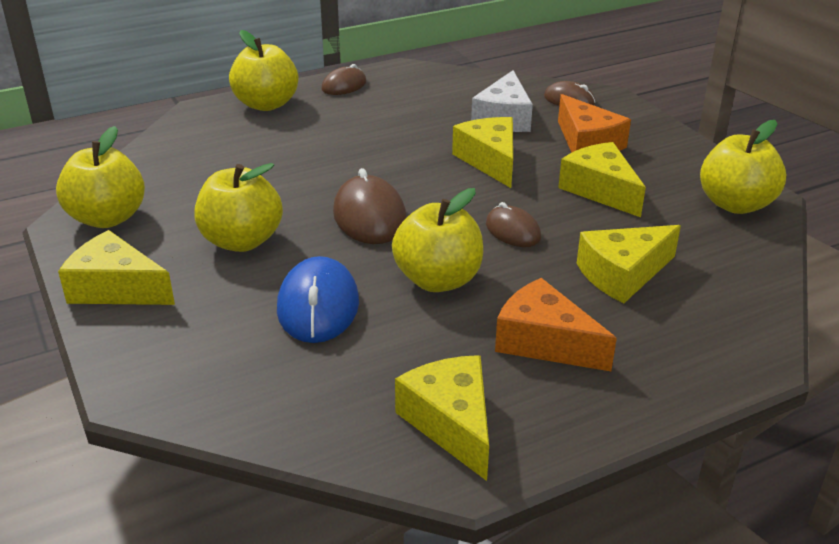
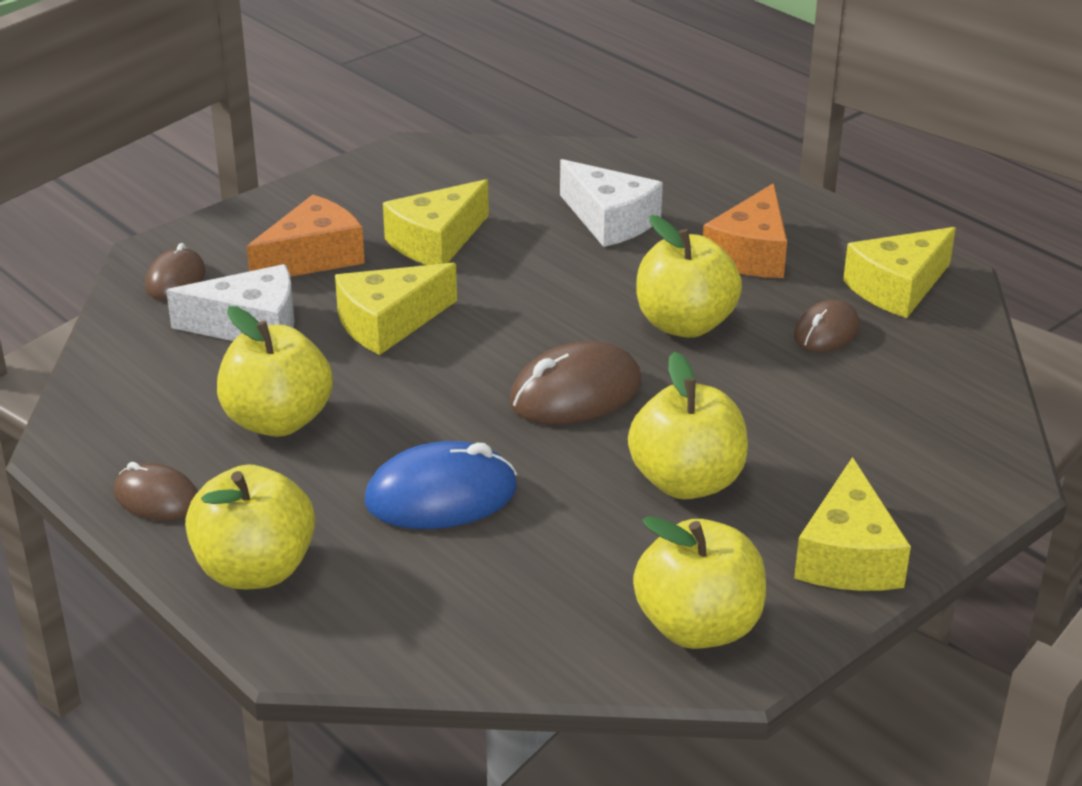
camera: 105 degrees left, 0 degrees up
blue mouse [277,256,359,343] -> blue mouse moved to [365,441,517,529]
brown mouse [486,202,541,247] -> brown mouse moved to [794,300,860,352]
yellow cheese [577,225,681,303] -> white cheese [560,159,663,247]
yellow apple [700,120,786,214] -> yellow apple moved to [217,306,333,437]

